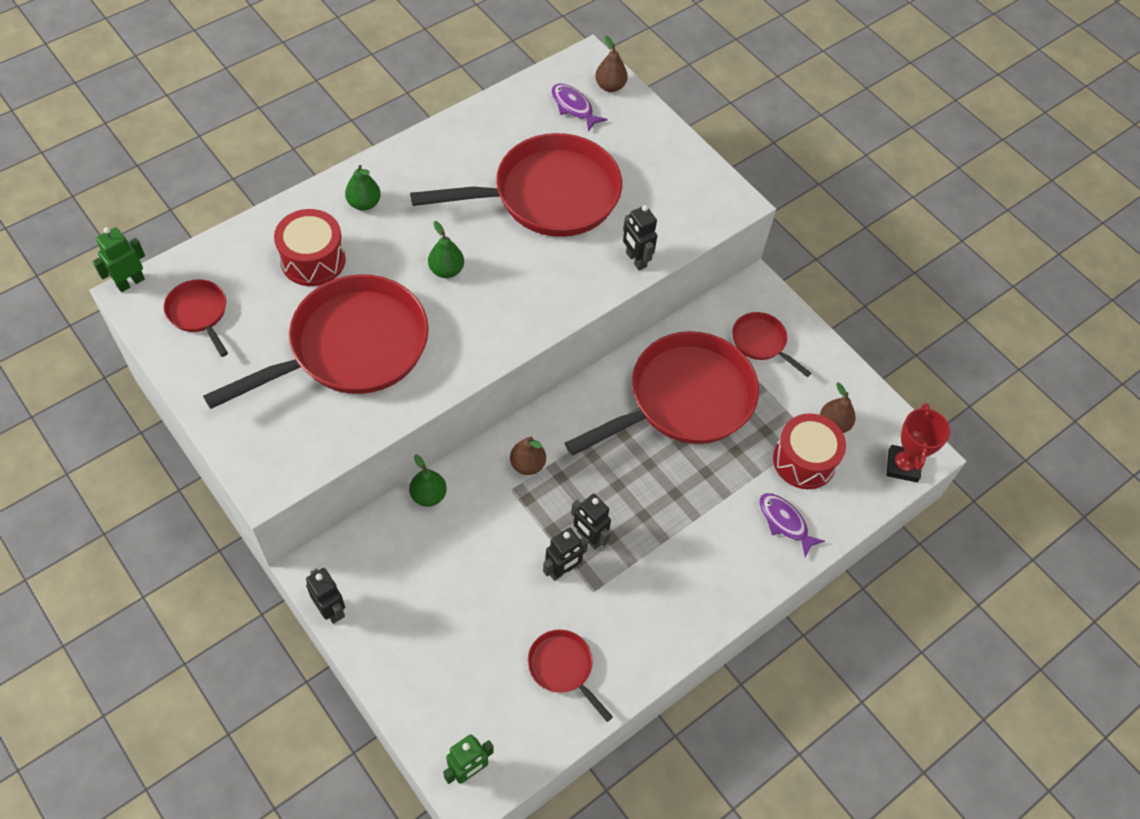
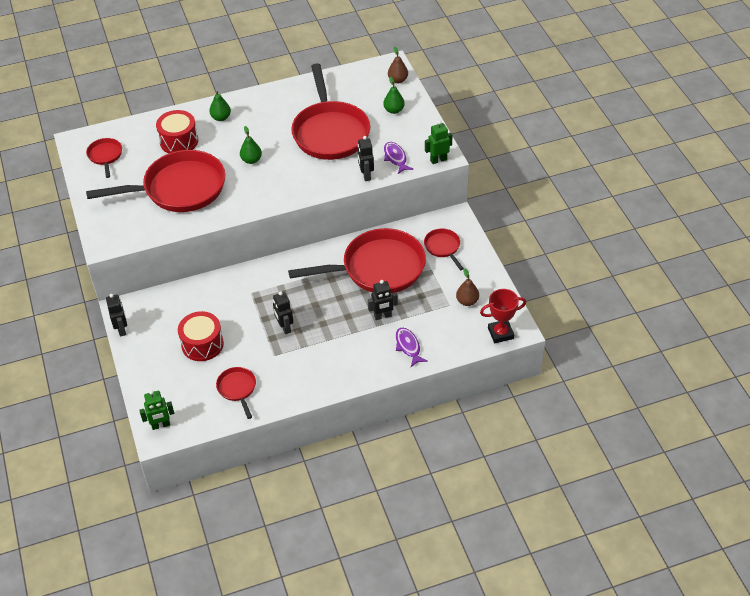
camera: 25 degrees right, 10 degrees down
green robot [93,227,145,292] -> green robot moved to [425,121,452,164]
green pear [409,454,447,507] -> green pear moved to [383,77,405,114]
red pan [410,133,622,237] -> red pan turned 75 degrees clockwise [291,63,370,160]
brown pear [510,437,546,475] -> none
black robot [543,527,588,581] -> black robot moved to [368,280,398,320]
purple fish [552,84,607,132] -> purple fish moved to [384,142,413,174]
red drum [773,413,846,489] -> red drum moved to [178,311,224,361]
red trophy [887,403,950,482] -> red trophy turned 45 degrees clockwise [480,289,526,343]

